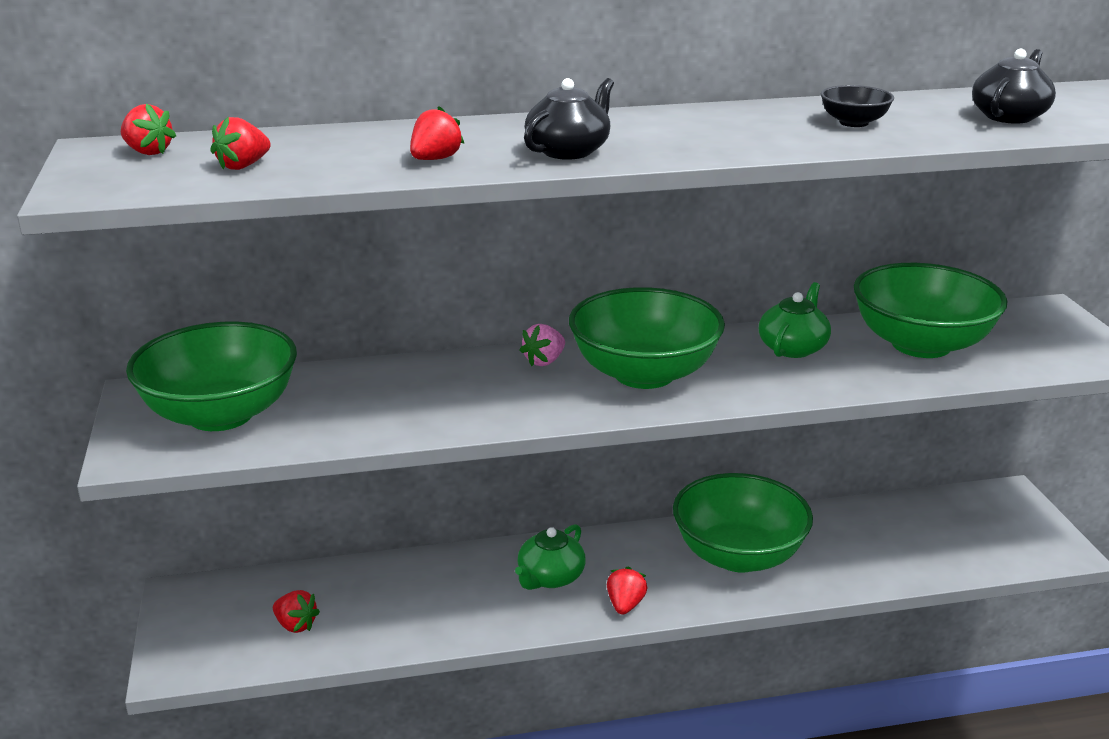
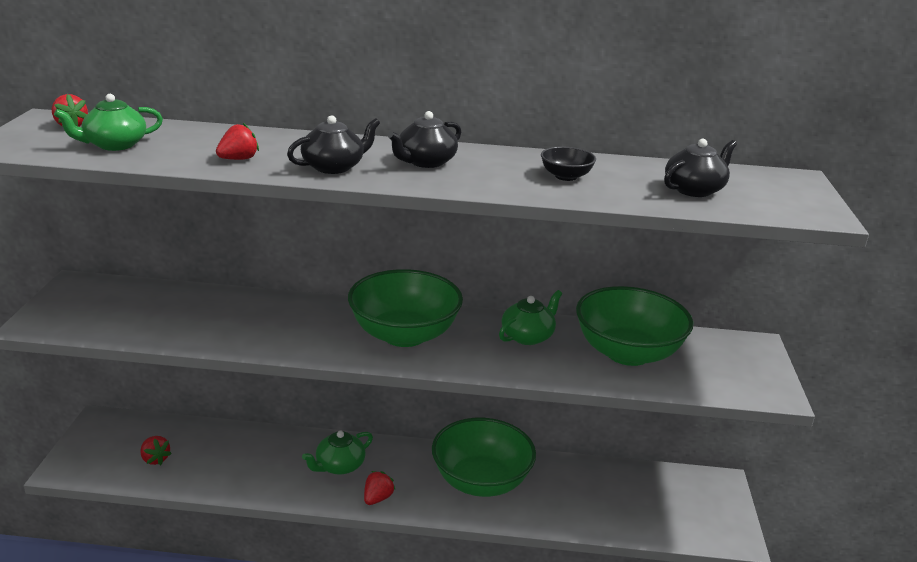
camera: 15 degrees right, 0 degrees up
green bowl [126,321,297,431] -> none
red strawberry [210,117,271,170] -> green teapot [54,94,163,151]
pink strawberry [519,324,565,366] -> none
none -> black teapot [388,111,461,168]

